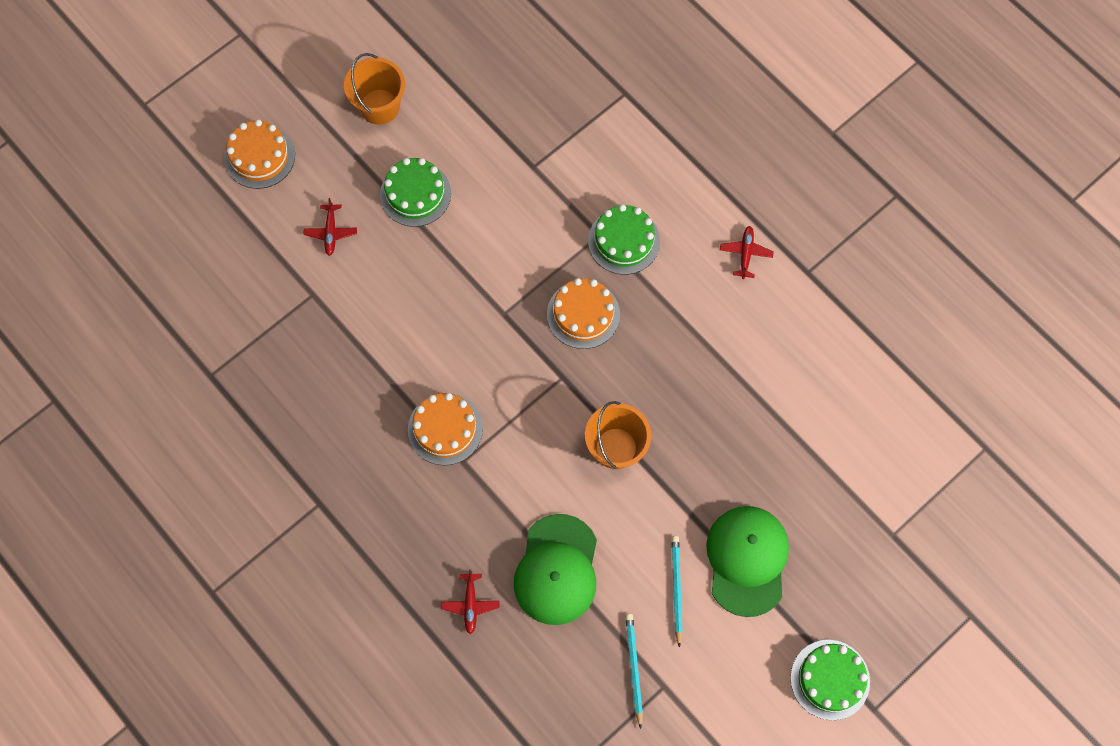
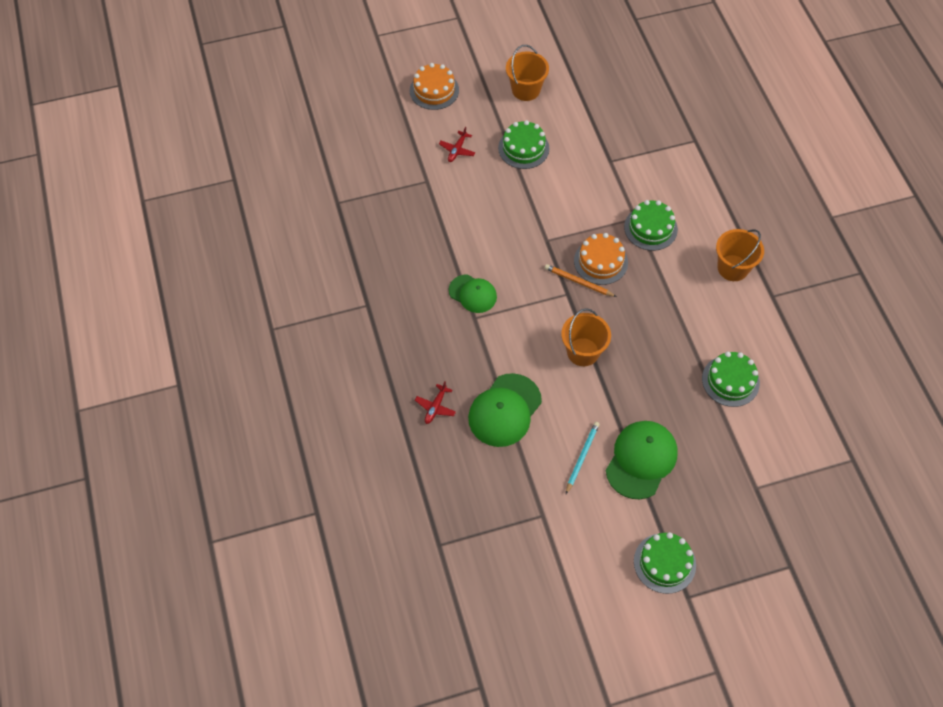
camera: 25 degrees right, 10 degrees down
orange cake [408,393,483,465] -> green cap [449,274,497,313]
turquoise pencil [625,614,643,729] -> none
red plane [720,226,774,279] -> orange bucket [716,229,764,281]
none -> orange pencil [545,264,617,297]
none -> green cake [702,352,760,407]

